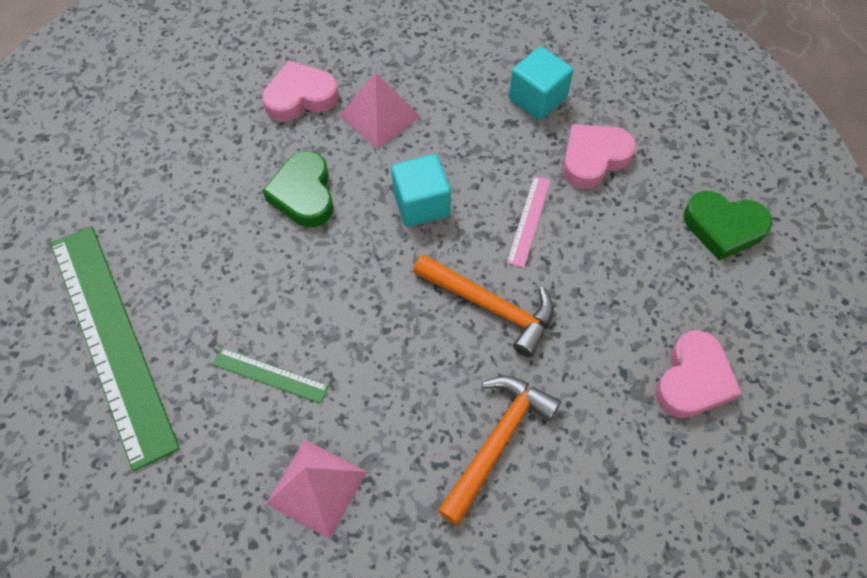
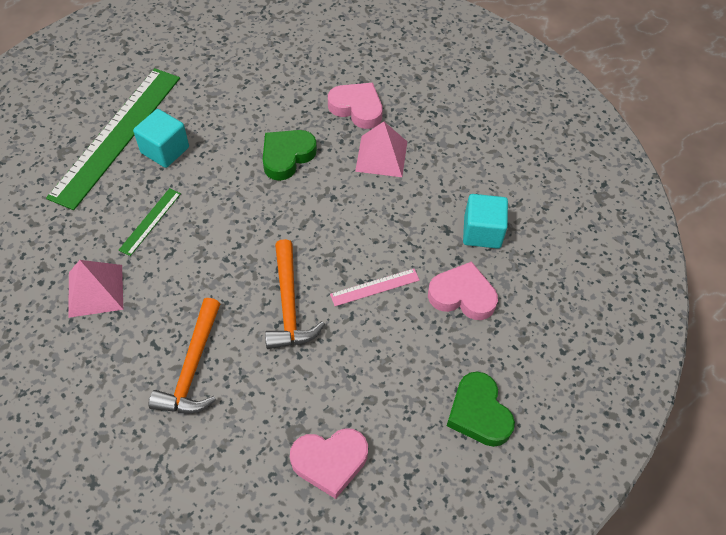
camera: 50 degrees right, 5 degrees down
green ruler [212,348,329,404] -> green ruler turned 45 degrees clockwise [119,188,181,256]
turquoise cube [391,154,451,227] -> turquoise cube moved to [133,109,189,168]
orange hammer [438,376,561,525] -> orange hammer turned 105 degrees clockwise [149,298,220,413]

